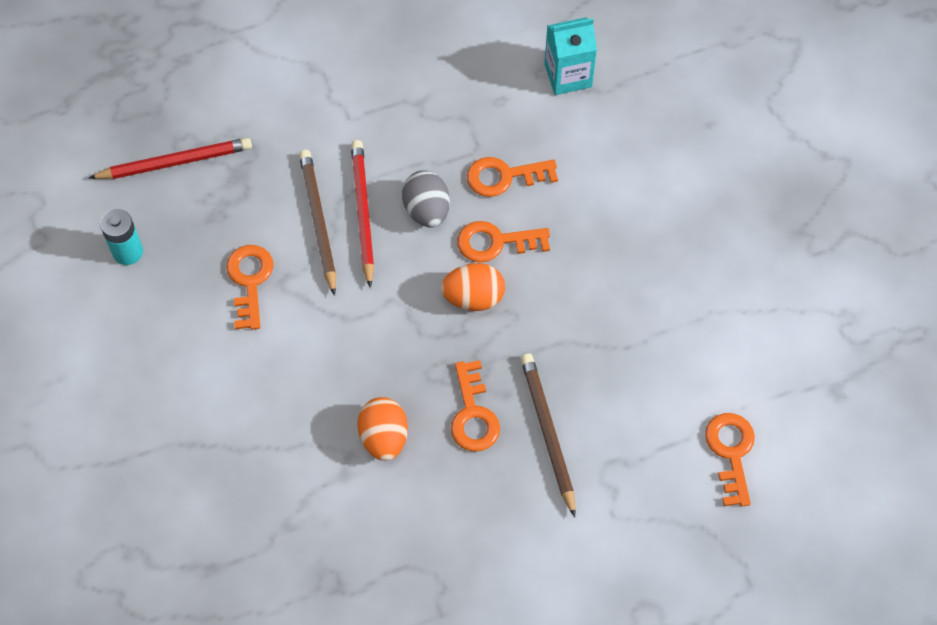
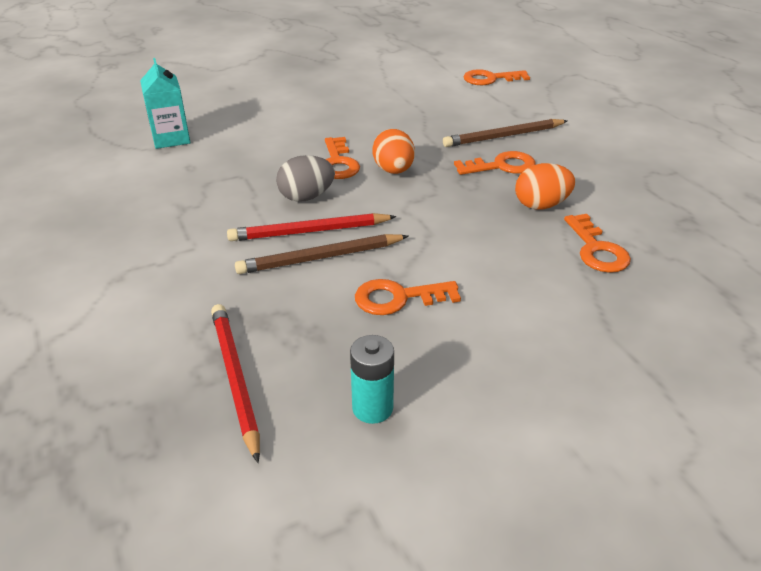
camera: 95 degrees left, 25 degrees down
orange key [467,157,558,197] -> orange key moved to [564,214,631,273]

